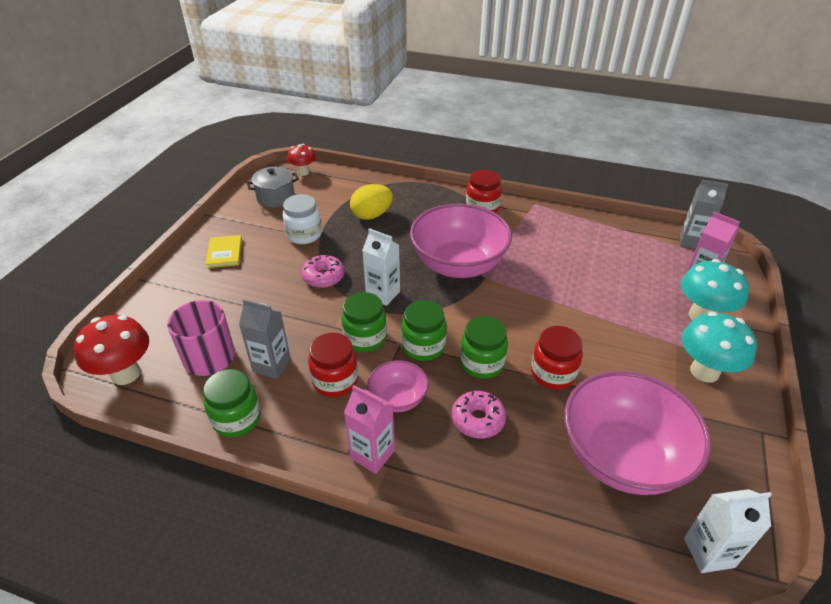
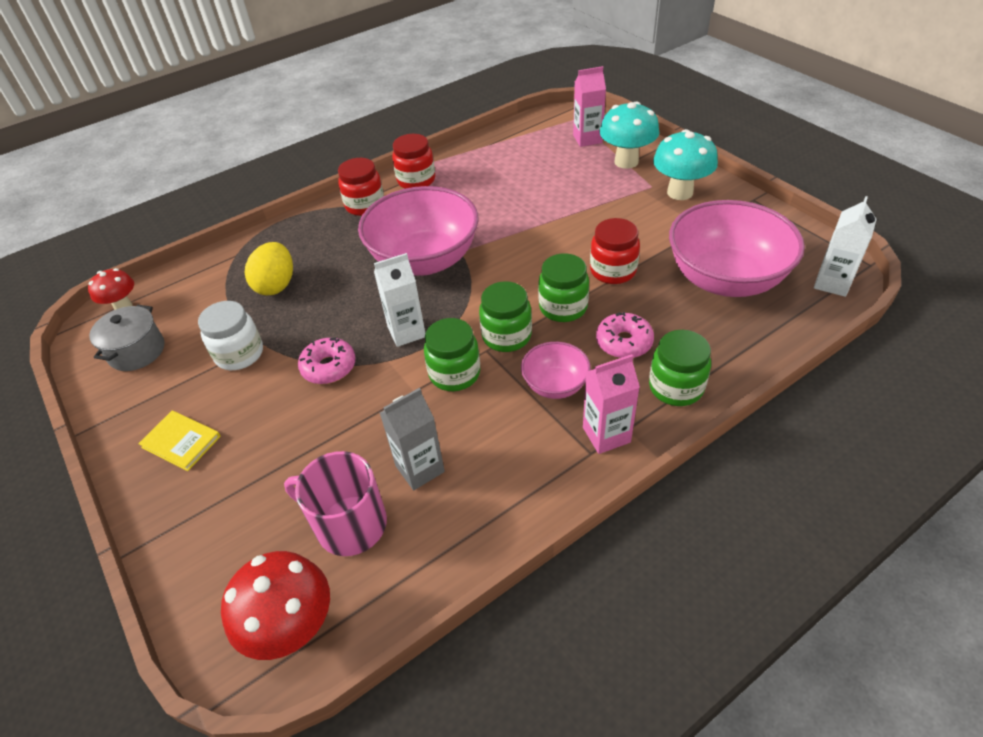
camera: 50 degrees left, 5 degrees up
green jar [203,369,261,437] -> green jar moved to [649,330,711,406]
red jar [308,333,358,397] -> red jar moved to [392,134,435,189]
grey carton [680,180,728,249] -> none

